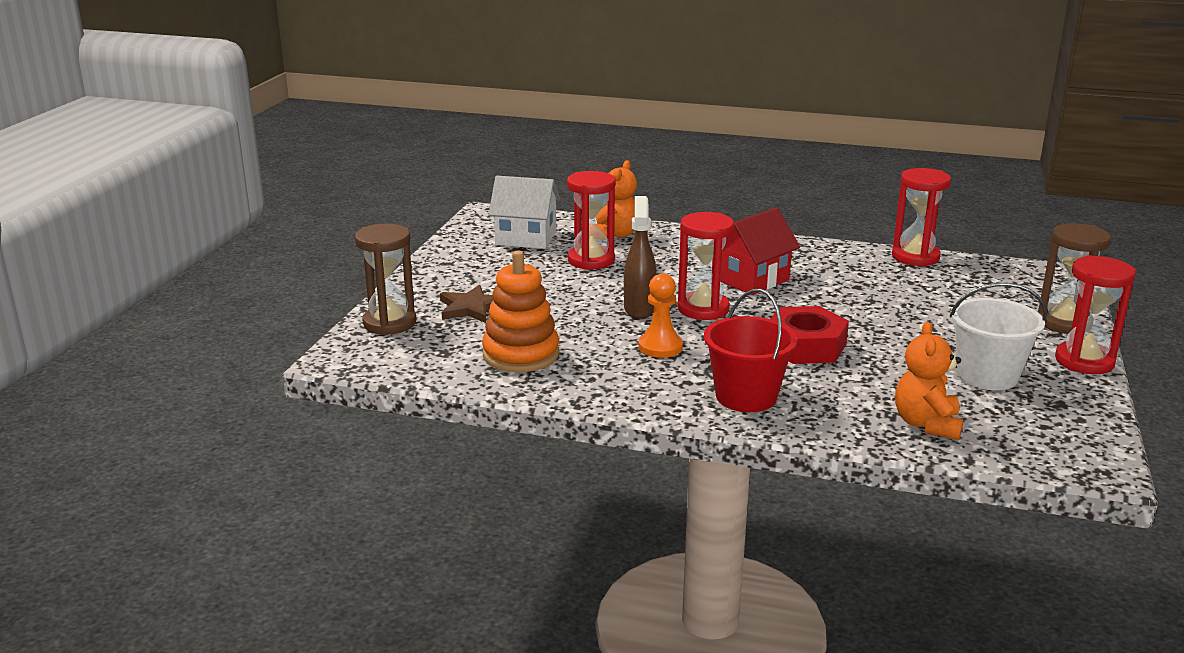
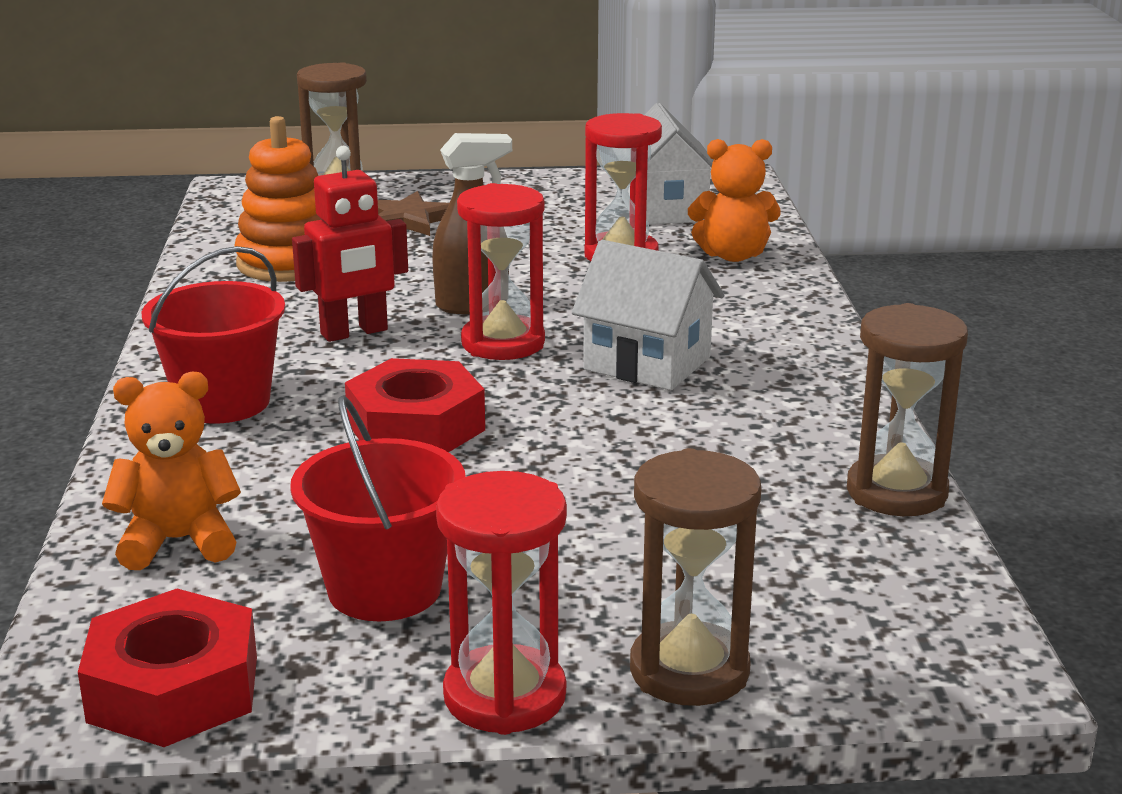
camera: 70 degrees right, 0 degrees up
orange pawn [638,273,683,358] -> red robot [292,146,408,342]
red house [720,208,800,295] -> white house [572,240,724,390]
red hourglass [892,168,951,267] -> brown hourglass [847,303,968,516]
white bucket [950,283,1047,390] -> red bucket [290,395,466,621]
none -> red nut [78,589,257,747]

